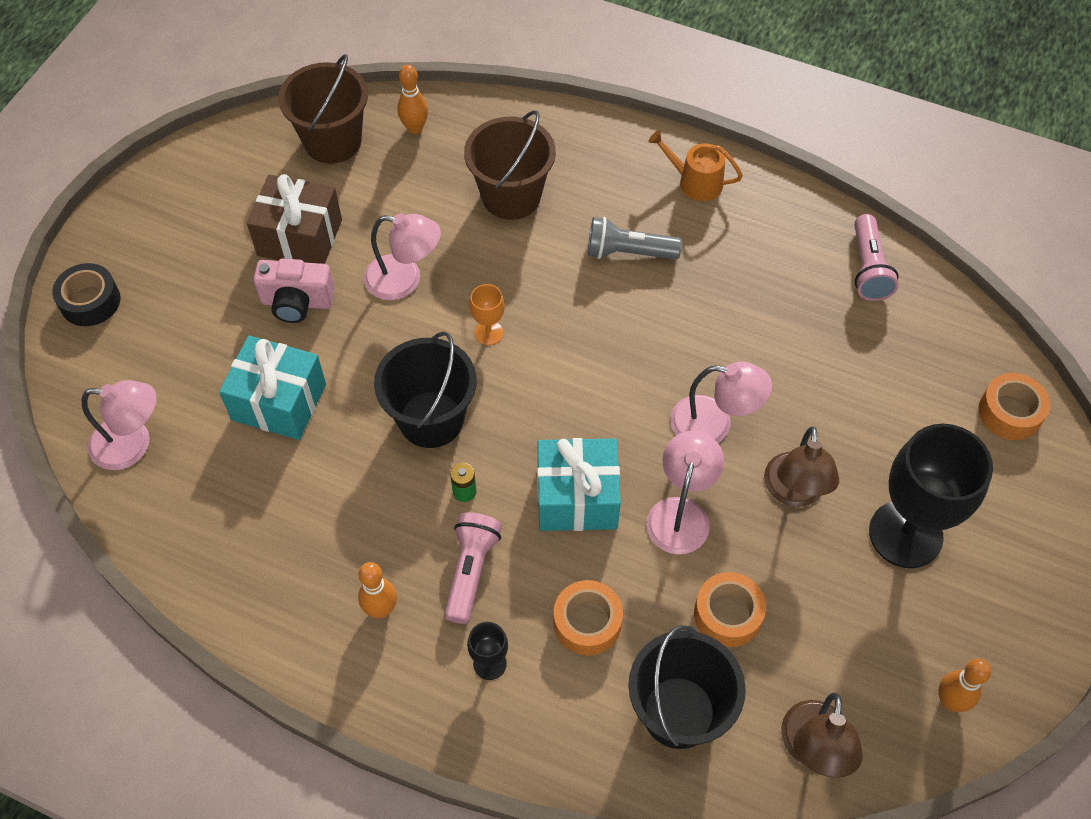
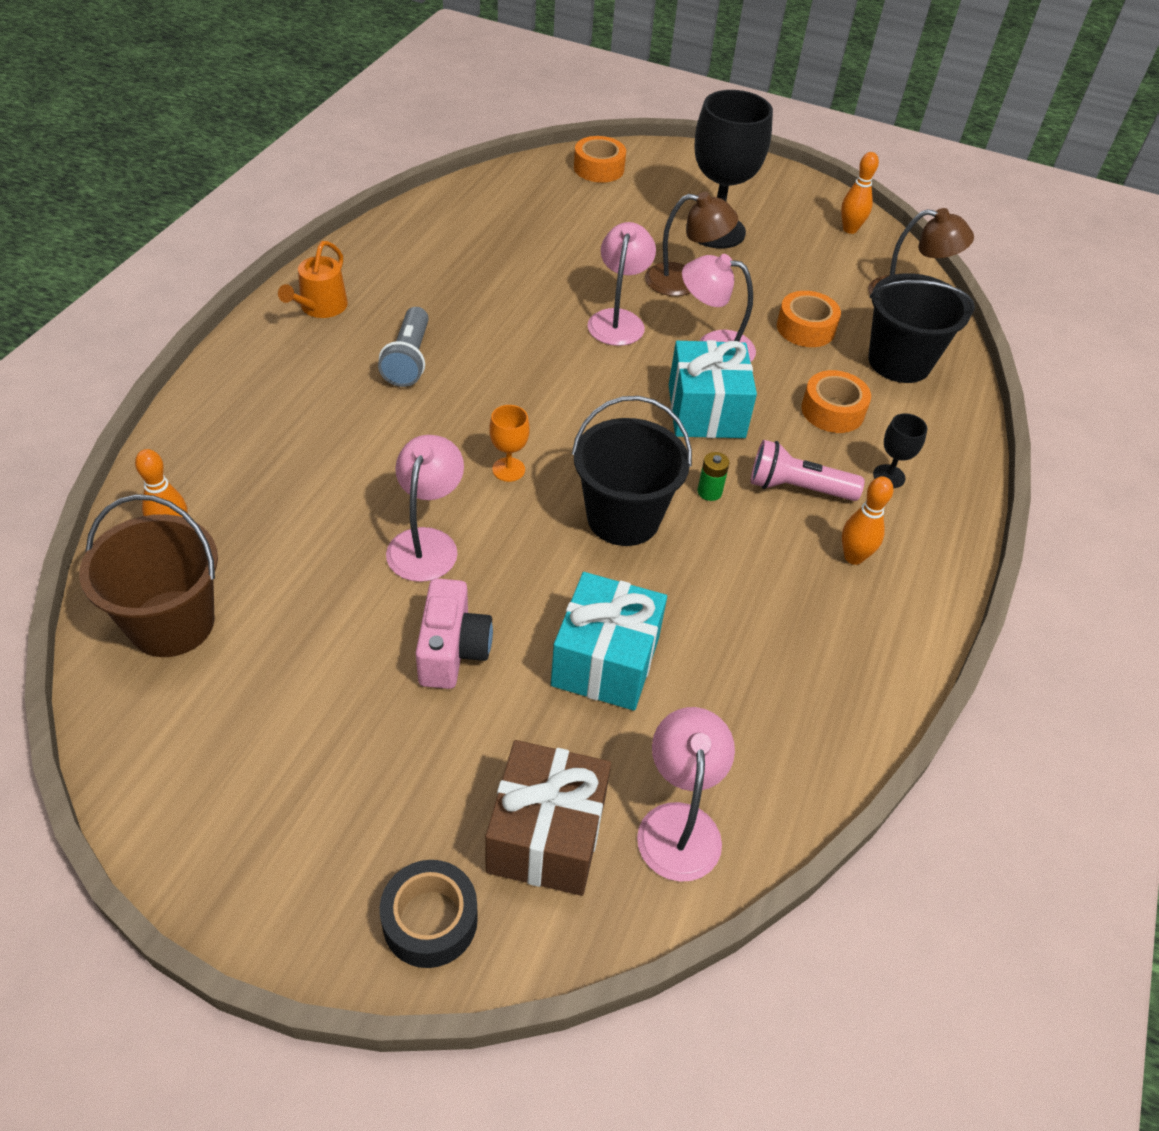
camera: 95 degrees left, 10 degrees down
brown gift [247,174,342,264] -> brown gift moved to [485,740,611,896]
brown bucket [464,110,556,220] -> none
pink flashlight [854,214,899,301] -> none

